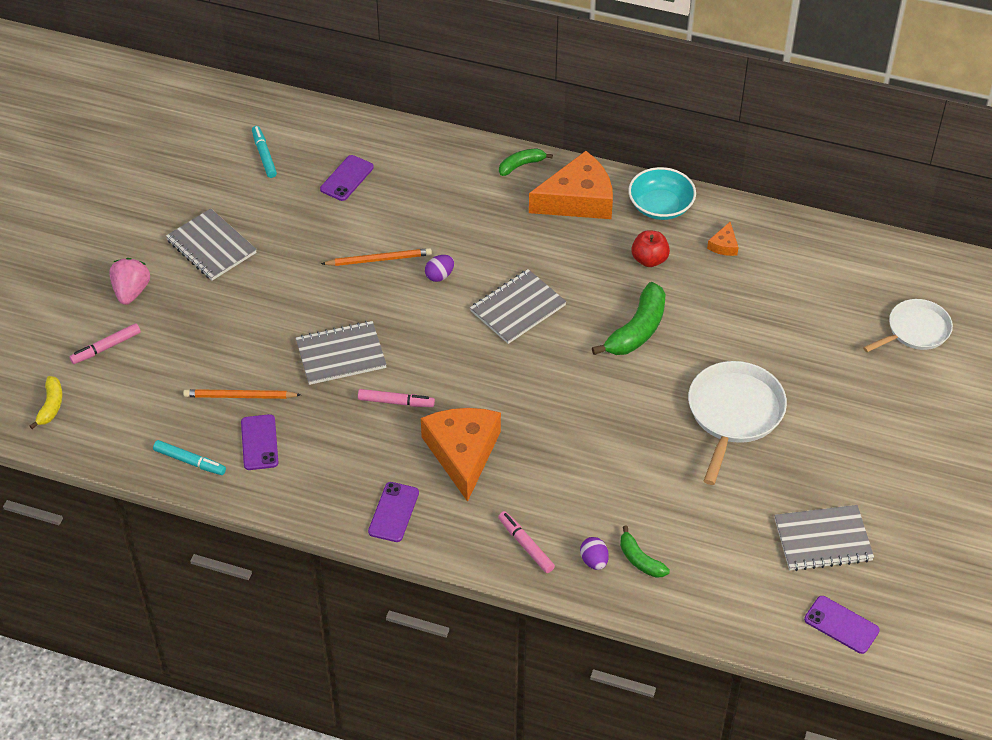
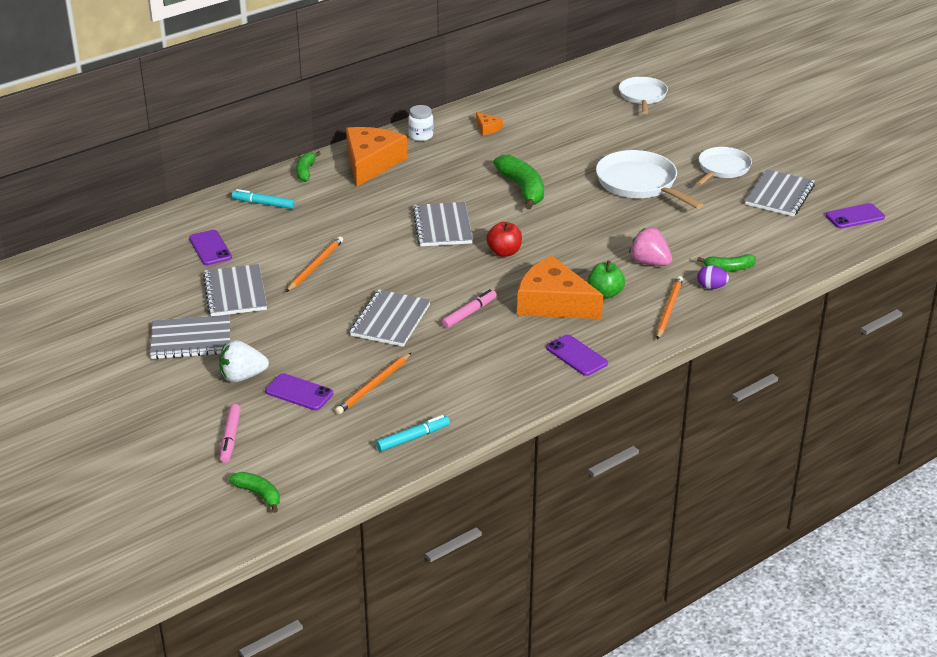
camera: 55 degrees left, 15 degrees down
yellow banana [30,376,62,429] -> green banana [229,472,280,513]
pink strawberry [109,258,150,305] -> pink strawberry moved to [629,228,672,266]
purple phone [241,414,278,470] -> purple phone moved to [265,373,333,410]
turquoise marker [252,126,277,178] -> turquoise marker moved to [232,189,295,209]
purple egg [425,255,454,282] -> none
pink marker [498,511,555,573] -> orange pencil [656,276,683,340]
turquoise bowl [628,167,696,220] -> white jar [408,105,433,141]
red apple [631,230,670,267] -> red apple moved to [486,222,522,257]
none -> grey notebook [203,264,267,316]
none -> white strawberry [219,340,269,383]
none -> green apple [588,261,625,299]
none -> white pan [696,147,752,185]

